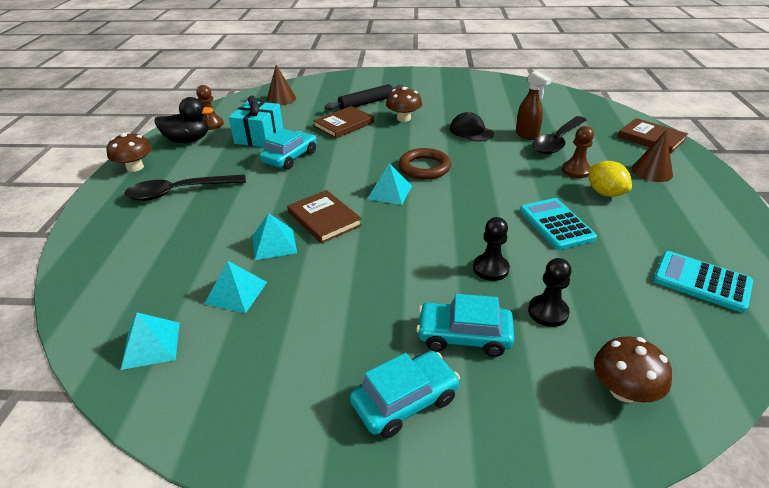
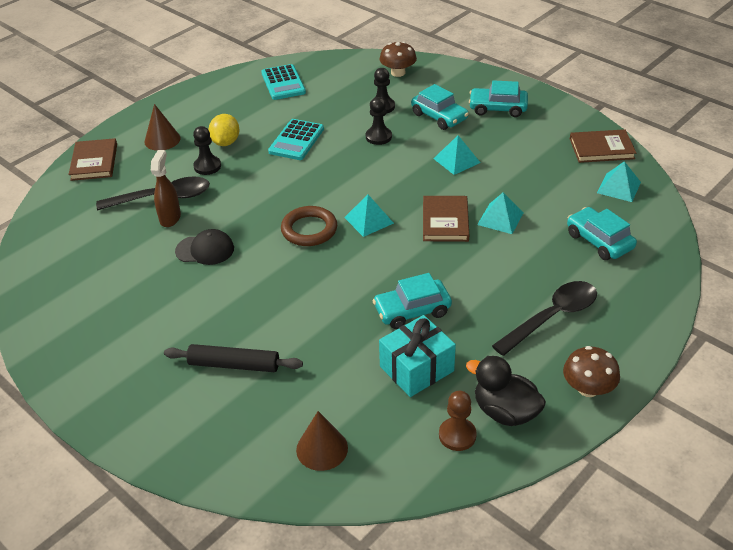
camera: 140 degrees left, 5 degrees up
black spoon [124,174,246,201] -> black spoon turned 60 degrees counterclockwise [492,281,597,356]
turquoise pyramid [204,261,267,313] -> turquoise pyramid moved to [433,135,481,175]
brown book [313,106,374,138] -> brown book moved to [570,129,636,163]
brown mushroom [386,87,422,122] -> none
black cap [450,112,494,142] -> black cap turned 90 degrees counterclockwise [175,229,234,265]
brown pawn [562,126,594,178] -> black pawn [193,126,221,175]
none -> turquoise car [567,207,637,260]

